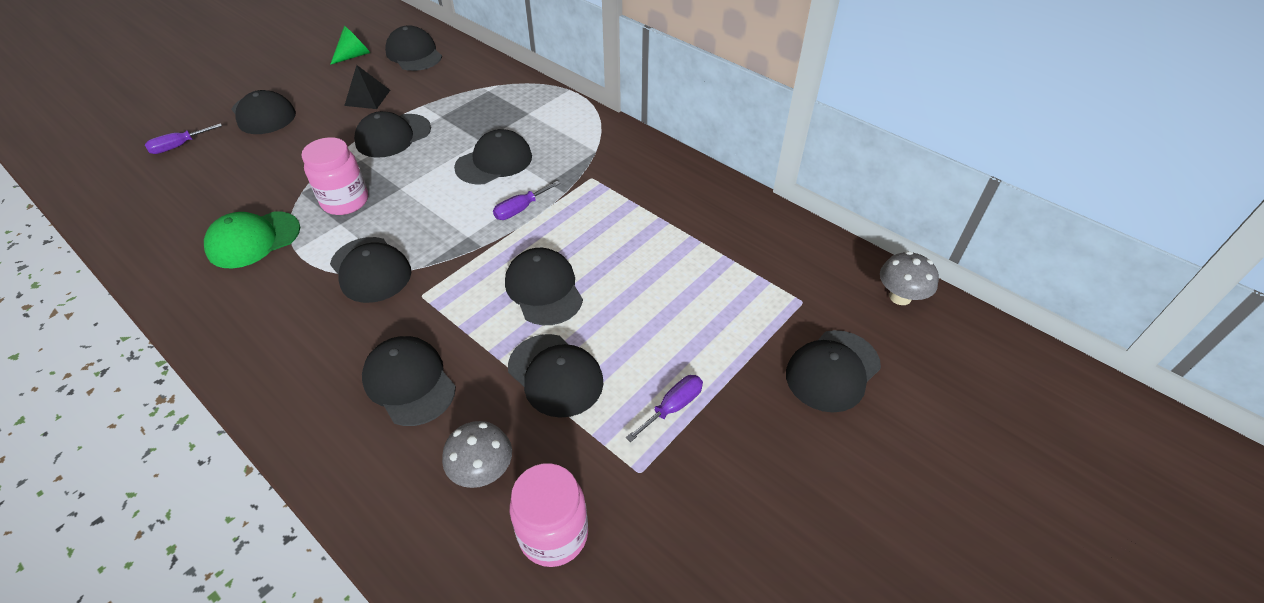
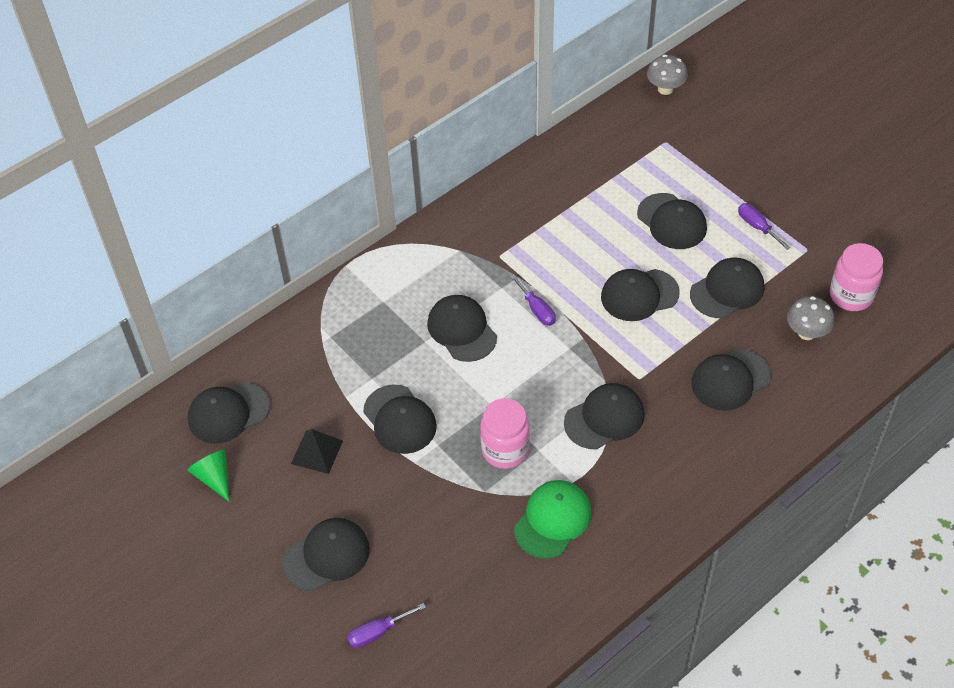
camera: 80 degrees left, 5 degrees up
purple screwdriver [145,123,222,154] -> purple screwdriver turned 90 degrees clockwise [347,603,426,648]
green cap [204,211,300,268] -> green cap turned 120 degrees counterclockwise [514,480,592,559]
black cap [786,330,881,413] -> black cap moved to [637,193,707,249]

